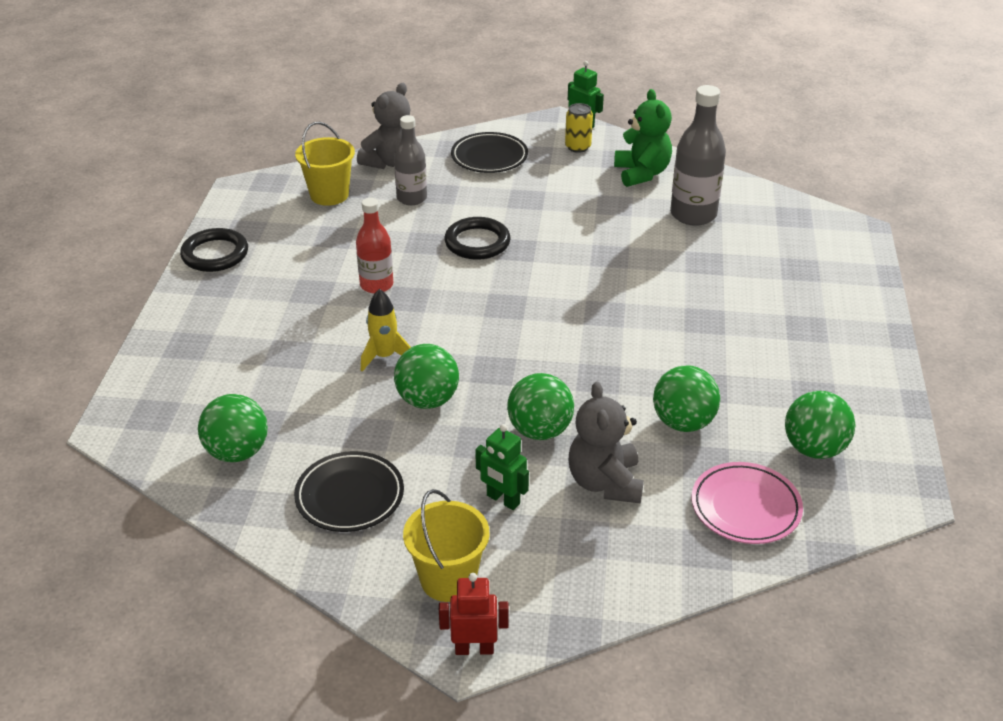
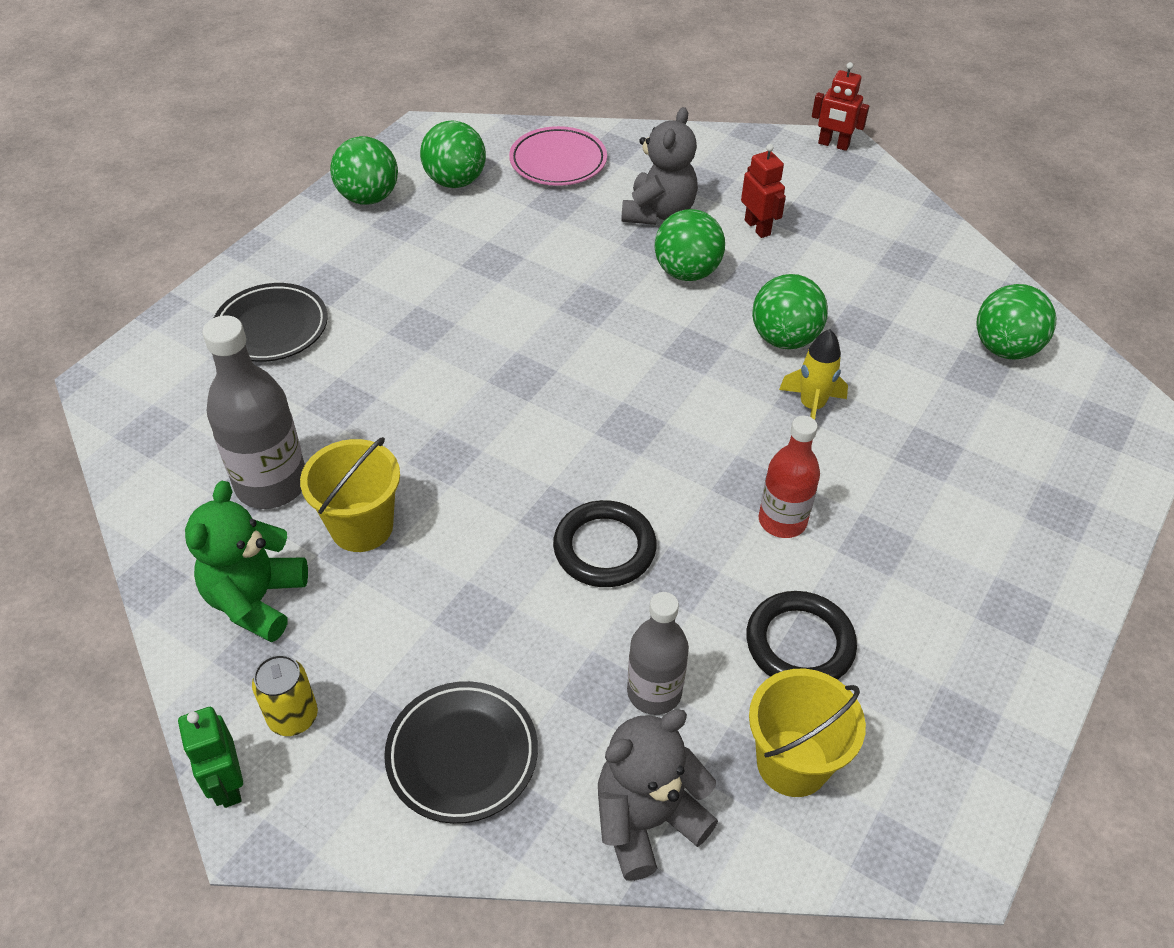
camera: 155 degrees left, 10 degrees up
black ring [180,228,248,272] -> black ring moved to [746,591,857,680]
black plate [294,451,404,532] -> black plate moved to [214,283,328,362]
yellow bucket [403,489,490,602] -> yellow bucket moved to [300,437,400,552]
green robot [475,424,529,510] -> red robot [741,144,786,238]
green ball [653,365,720,432] -> green ball moved to [330,136,398,205]

